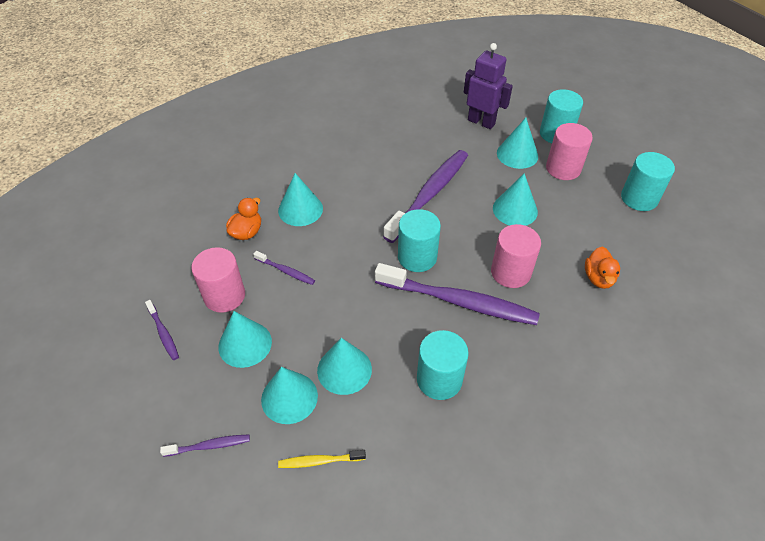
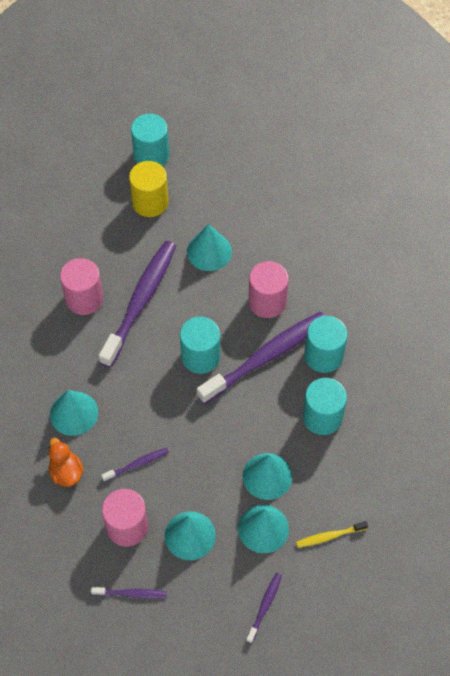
camera: 55 degrees left, 10 degrees up
yellow toothbrush [278,450,366,468] -> yellow toothbrush turned 45 degrees clockwise [296,521,368,548]
purple toothbrush [383,150,468,243] -> purple toothbrush turned 45 degrees clockwise [99,241,176,368]
purple robot [464,43,513,129] -> none
turquoise cone [497,118,538,169] -> yellow cylinder [129,161,169,217]
pink cylinder [546,123,593,180] -> pink cylinder moved to [60,258,104,315]
orange duck [585,247,620,289] -> none
turquoise cylinder [621,152,675,211] -> turquoise cylinder moved to [304,316,348,373]

